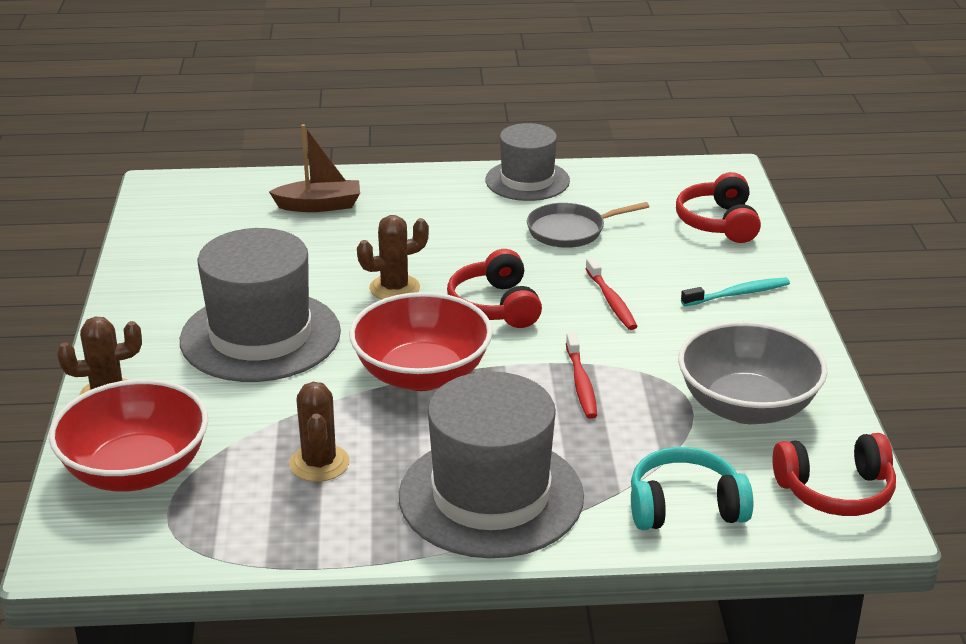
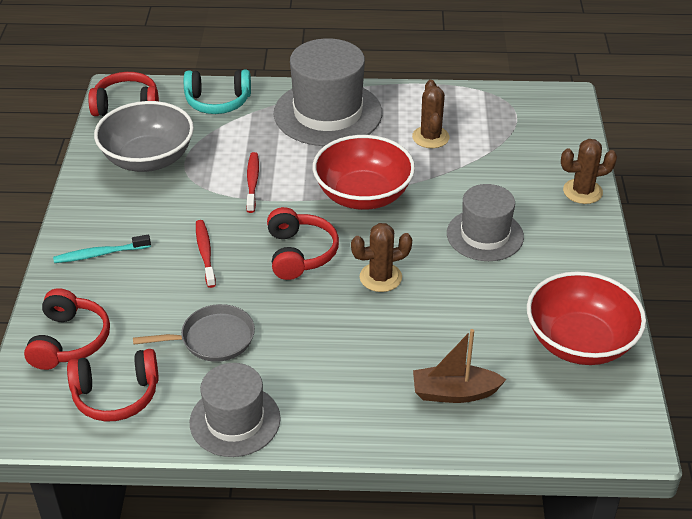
camera: 175 degrees left, 10 degrees up
red bowl [49,379,208,492] -> red bowl moved to [527,271,646,365]
grey hat [180,228,341,382] -> grey hat [447,184,524,261], size x0.63
none -> red headphones [67,349,159,422]

